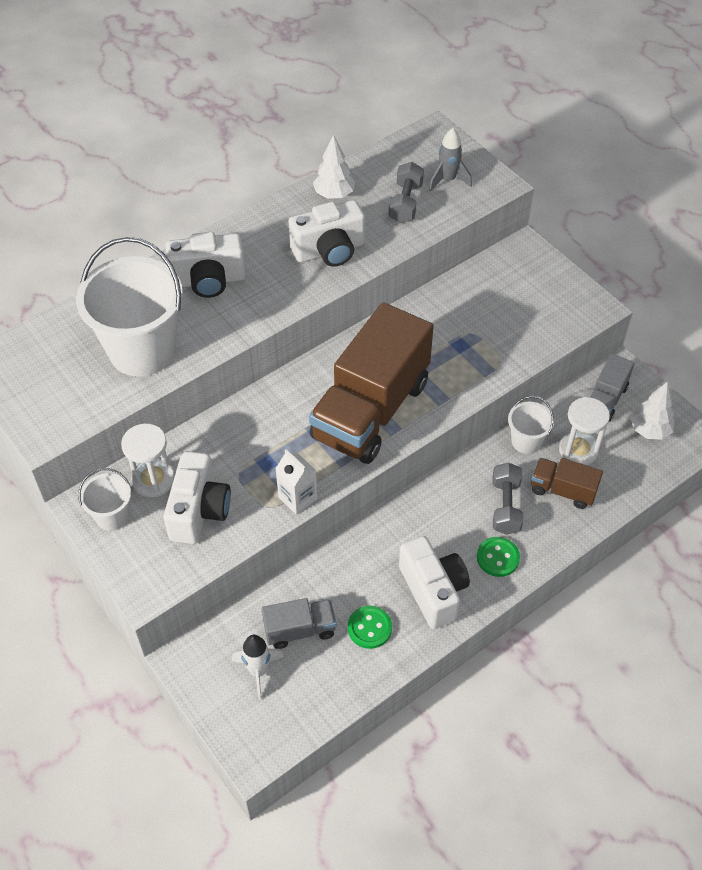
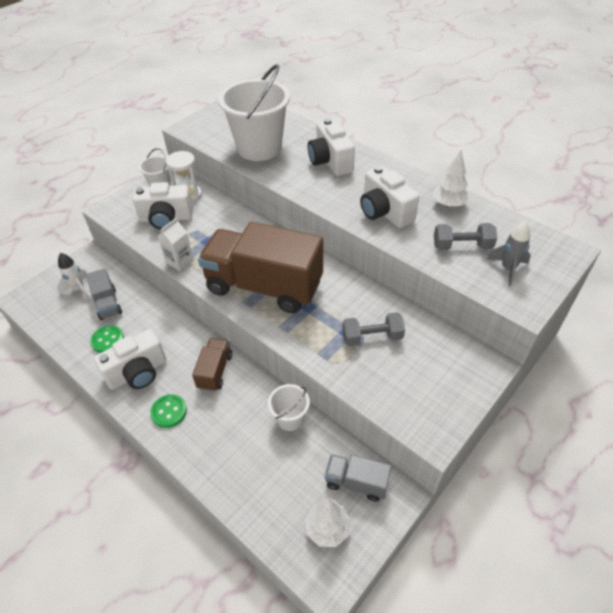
camera: 80 degrees right, 5 degrees down
grey dumbbell [492,462,523,535] -> grey dumbbell moved to [342,312,405,346]
brown truck [531,458,603,509] -> brown truck moved to [192,338,232,392]
white hourglass [559,397,610,465] -> none

